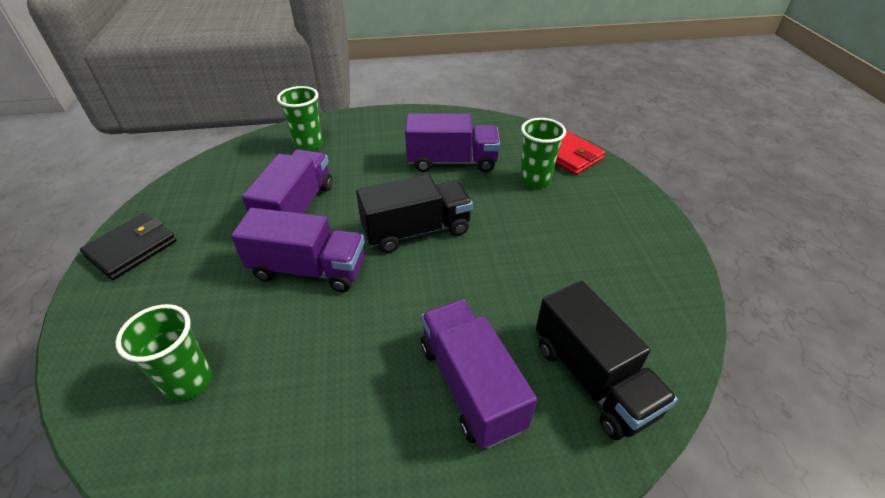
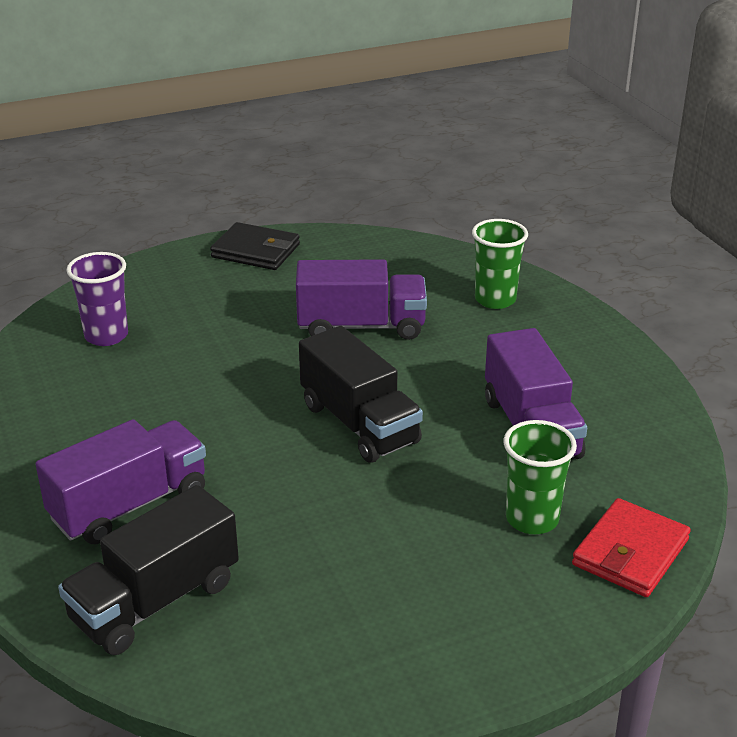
camera: 75 degrees right, 10 degrees down
green cup [115,304,212,401] -> purple cup [66,252,128,346]
purple truck [231,208,365,292] -> none

